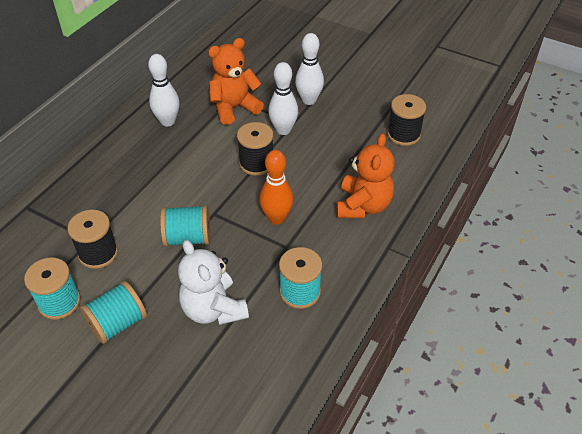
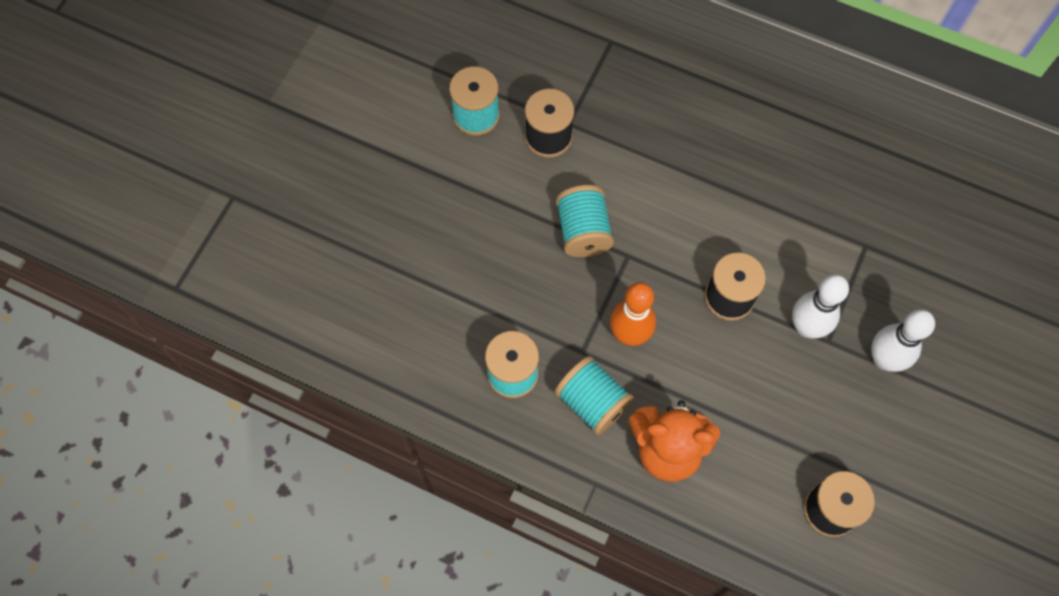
camera: 85 degrees right, 20 degrees up
turquoise spool [80,281,147,344] -> turquoise spool moved to [555,356,634,435]
white bowling pin [148,54,180,126] -> none
white teddy bear [178,240,249,325] -> none
orange teddy bear [208,38,264,125] -> none

